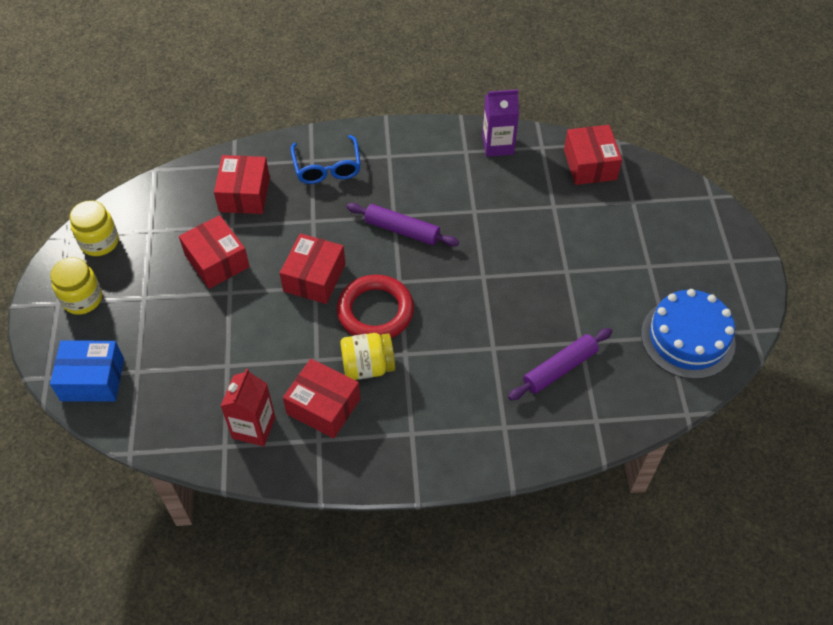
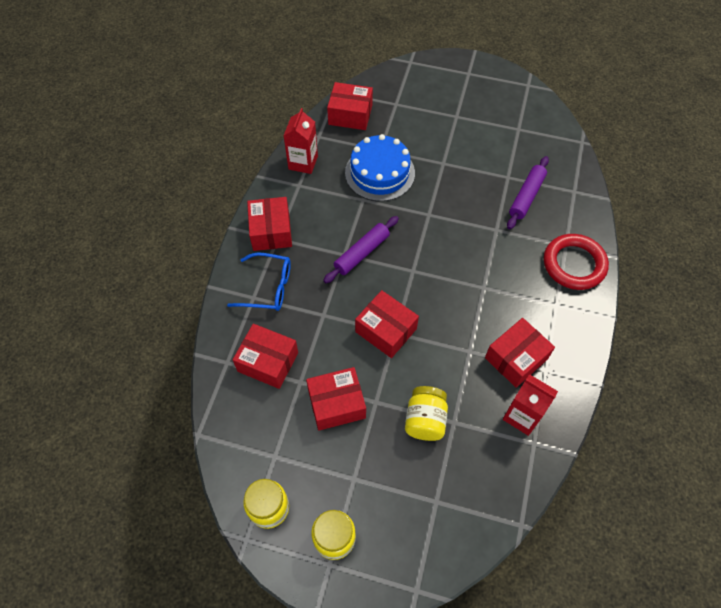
camera: 70 degrees left, 5 degrees up
blue box [50,340,124,402] -> none
red ring [337,275,414,338] -> red ring moved to [544,234,609,290]
yellow jar [340,333,395,380] -> yellow jar moved to [405,386,448,441]
purple carton [482,89,519,157] -> red carton [283,108,318,174]
purple rolling pin [508,328,612,401] -> purple rolling pin turned 45 degrees clockwise [507,156,549,229]
blue cake [641,289,736,379] -> blue cake moved to [345,134,415,201]
none -> red box [247,197,292,251]

